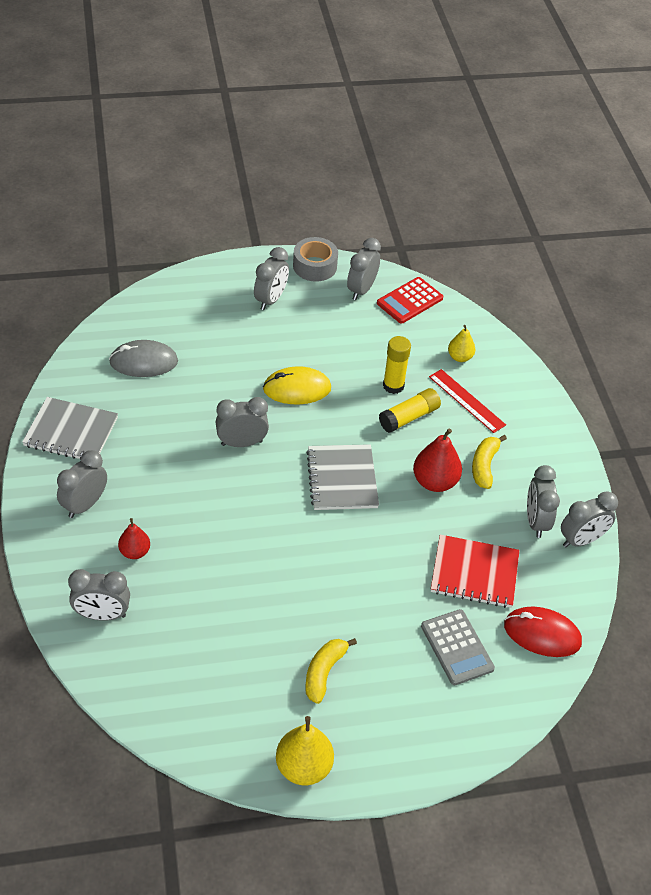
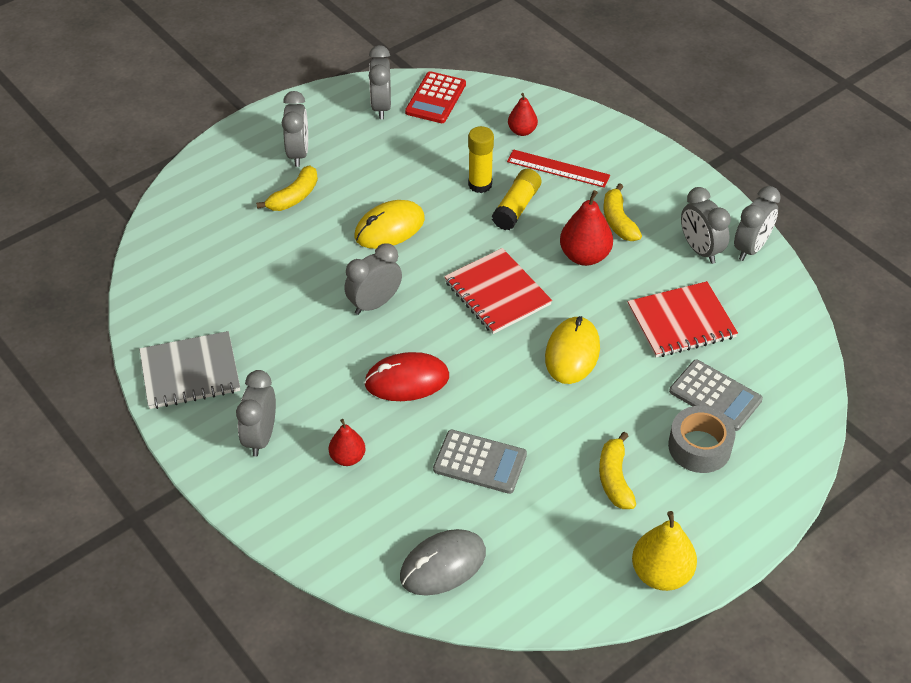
camera: 25 degrees left, 0 degrees up
grey clock [68,569,130,621] -> none
grey mouse [109,340,178,377] -> grey mouse moved to [400,529,486,596]
grey tape [293,237,338,282] -> grey tape moved to [668,406,736,473]
grey notebook [306,444,379,510] -> red notebook [444,248,552,334]
yellow pear [448,325,476,362] -> red pear [508,93,538,136]
red mouse [504,606,582,657] -> red mouse moved to [364,352,449,401]
none -> yellow banana [256,165,318,211]
none -> grey calculator [433,430,527,494]
none -> yellow mouse [545,316,600,384]

